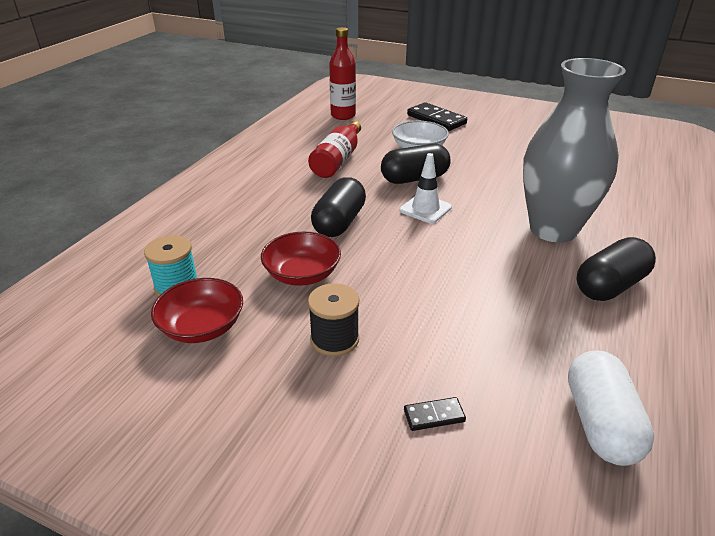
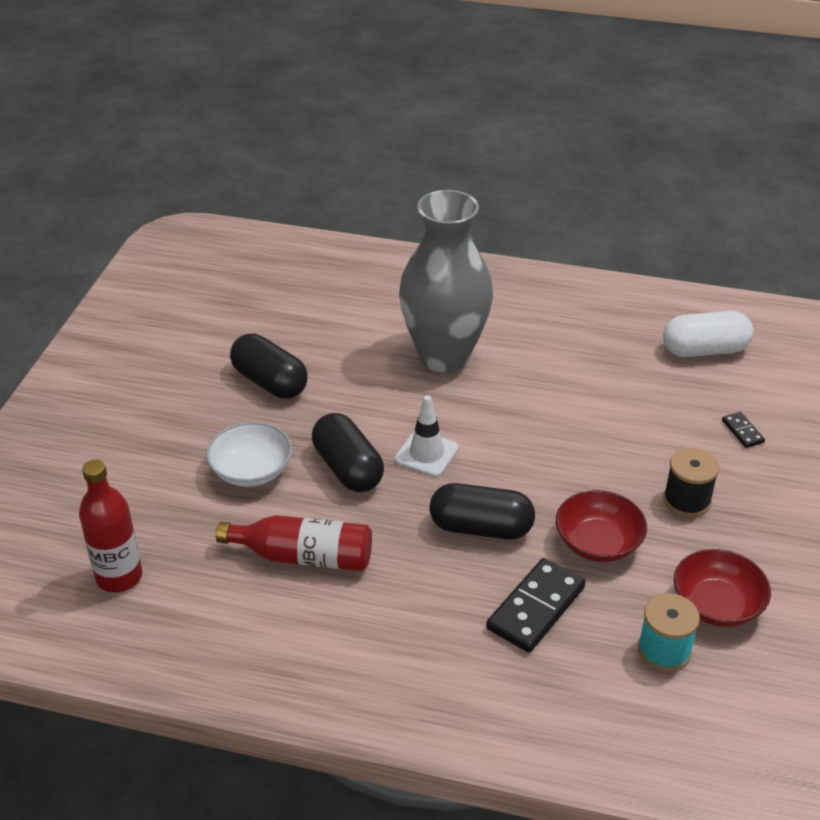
camera: 100 degrees left, 5 degrees up
black domino [407,102,467,131] -> black domino moved to [486,558,585,653]
black capsule [576,237,656,301] -> black capsule moved to [230,334,308,399]

